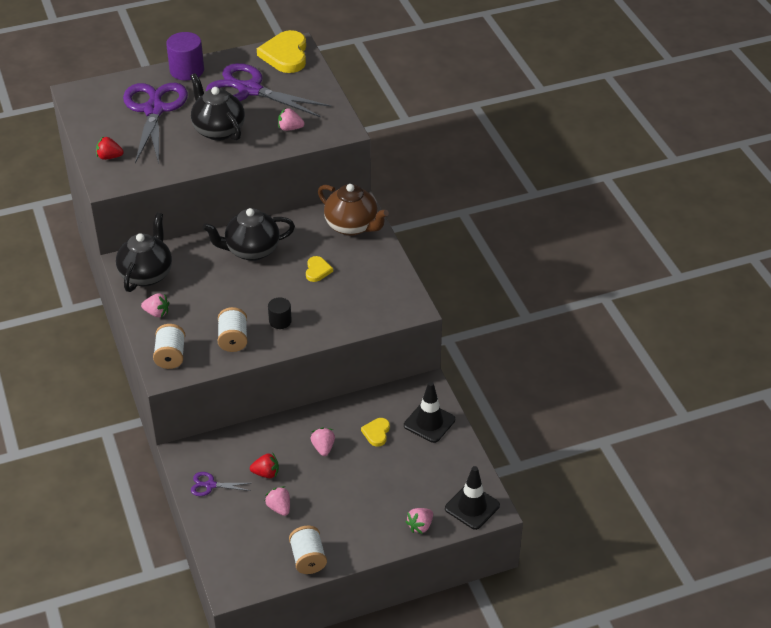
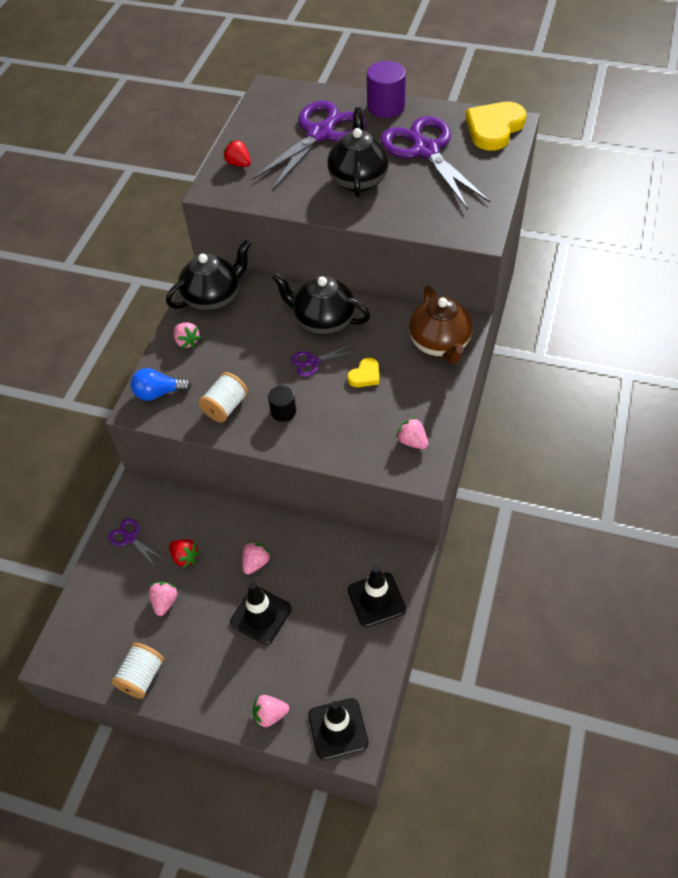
camera: 40 degrees right, 10 degrees up
white spool [153,324,185,369] -> blue light bulb [131,368,191,401]
pink strawberry [278,108,304,131] -> pink strawberry moved to [396,417,428,449]
yellow heart [361,418,390,447] -> none
none -> black traffic cone [230,582,292,645]
none -> purple scissors [291,344,354,377]

